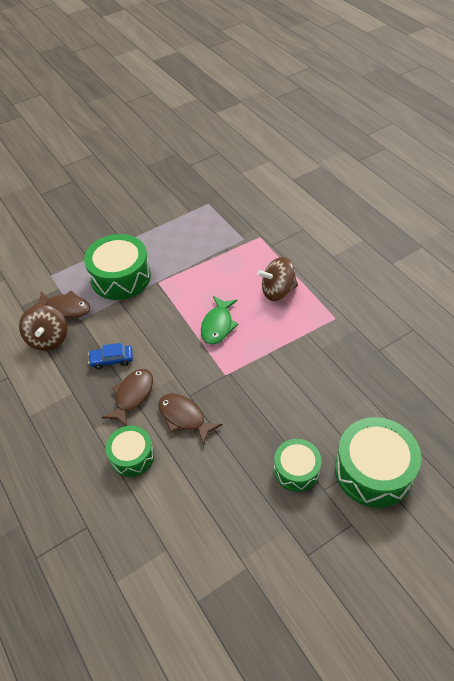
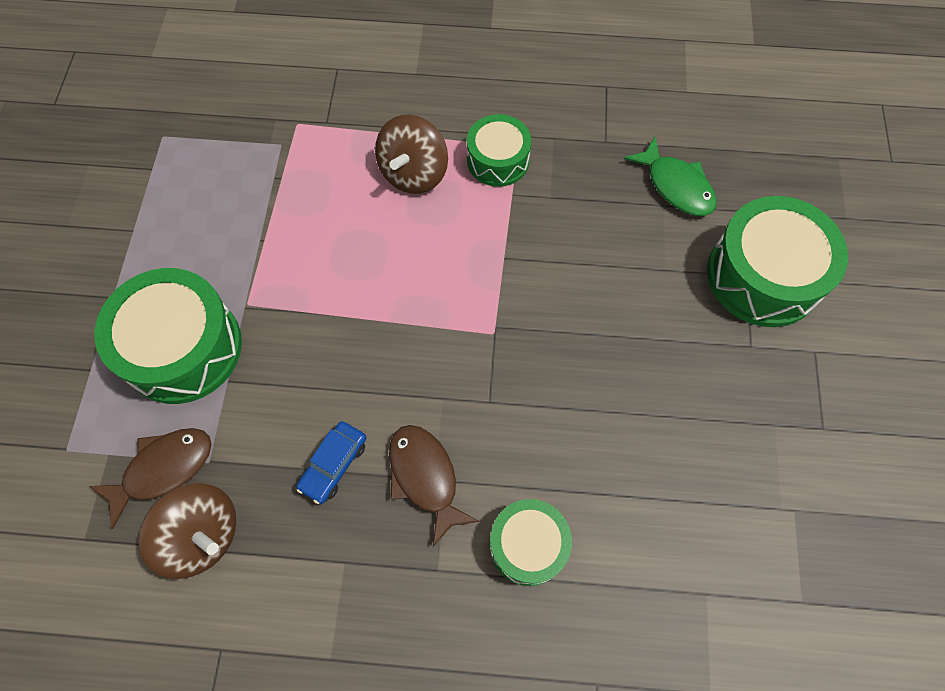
camera: 55 degrees left, 15 degrees up
brown fish [158,394,222,445] -> none
green fish [201,296,239,345] -> green fish moved to [624,137,717,216]
green drum [274,439,322,492] -> green drum moved to [467,114,532,187]

